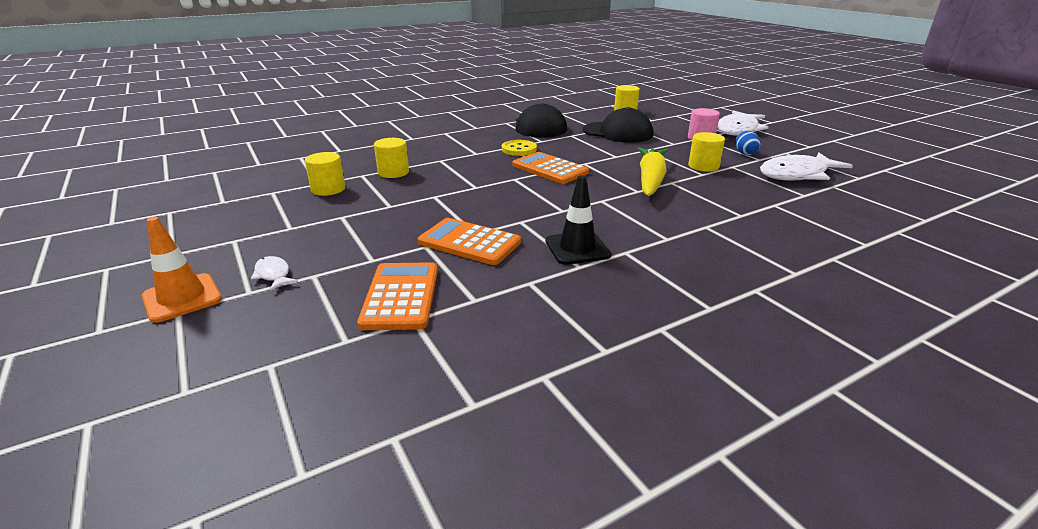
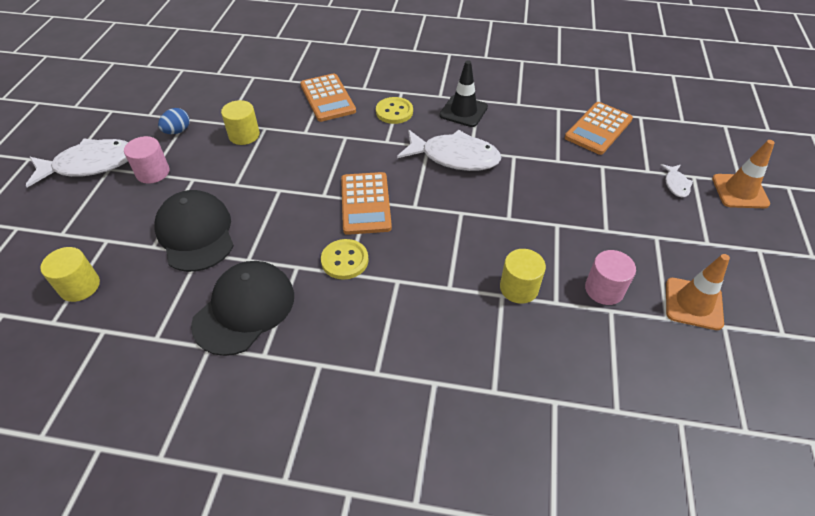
camera: 140 degrees left, 20 degrees up
yellow cylinder [305,152,345,196] -> pink cylinder [585,250,636,305]
orange calculator [418,218,521,265] -> orange calculator moved to [300,73,356,122]
yellow carrot [637,147,668,196] -> none
white fish [760,153,853,181] -> white fish moved to [397,130,501,171]
none -> yellow button [376,97,413,124]
none -> orange traffic cone [666,254,730,330]

